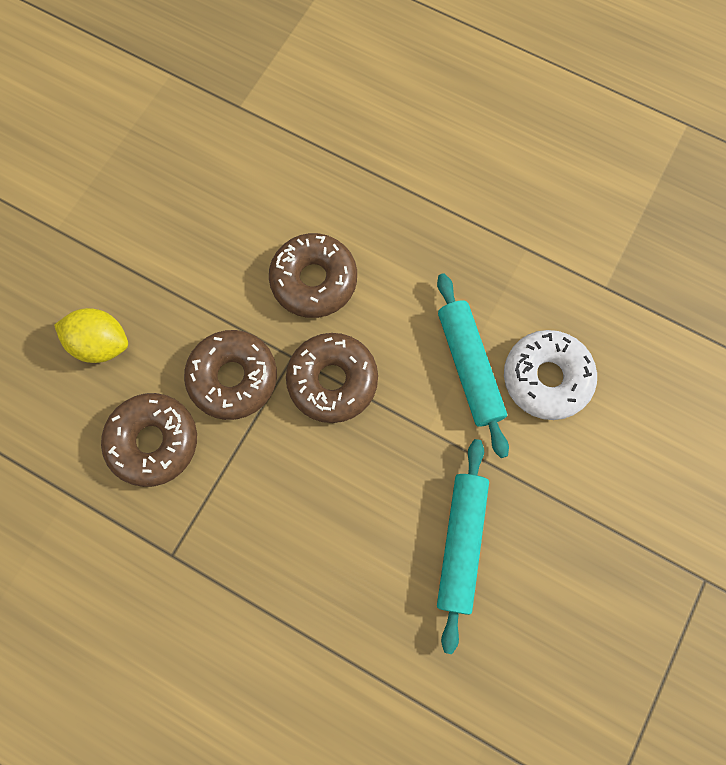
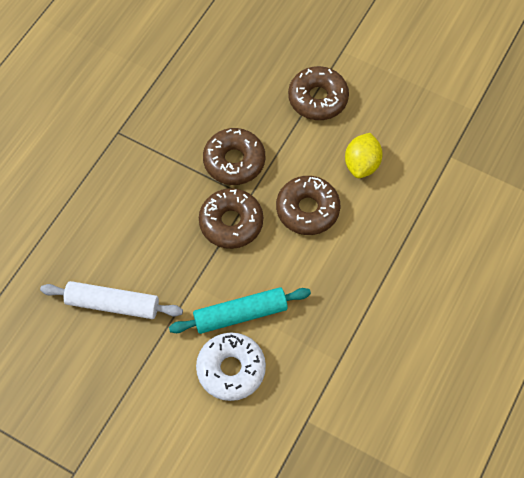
camera: 90 degrees right, 10 degrees down
yellow lemon [54,308,128,363] -> yellow lemon moved to [345,133,383,178]
brown donut [101,393,197,487] -> brown donut moved to [288,66,349,120]
turquoise rolling pin [437,439,489,654] -> white rolling pin [40,281,183,319]

